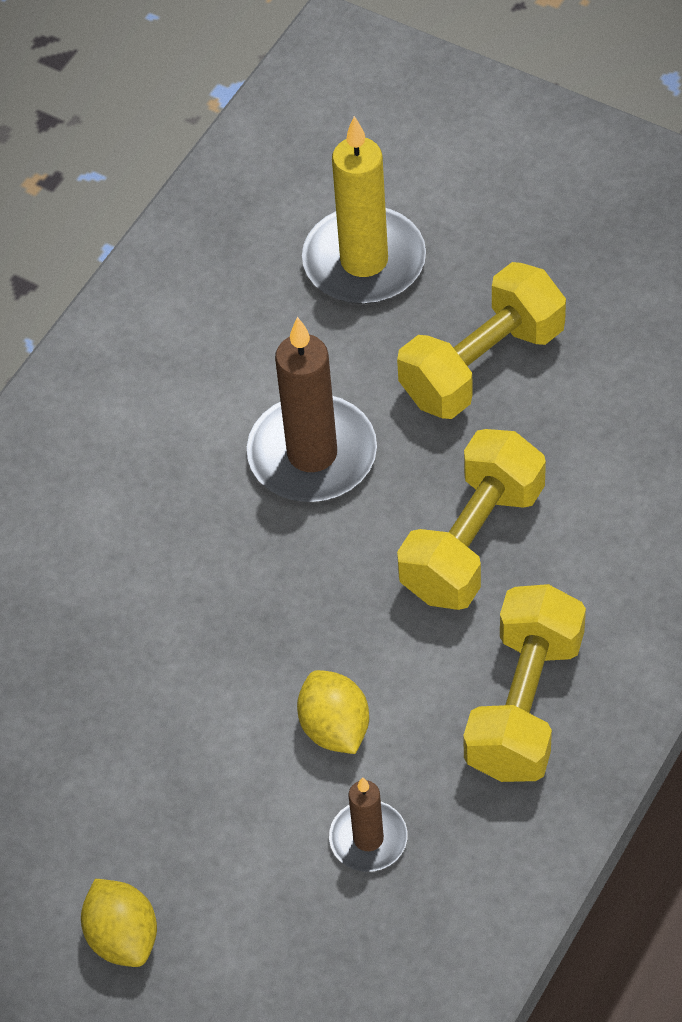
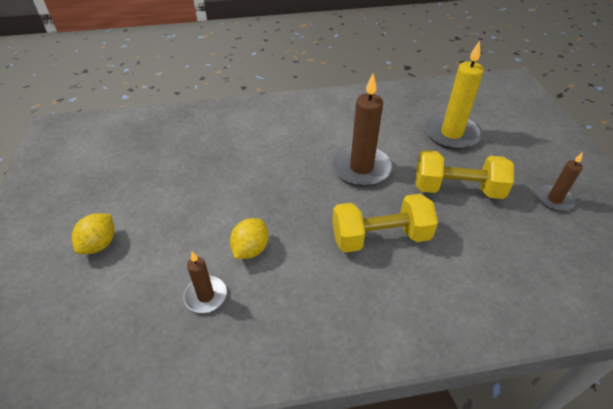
camera: 45 degrees right, 10 degrees down
yellow dumbbell [463,584,586,782] -> none
none -> brown candle [537,152,583,211]

